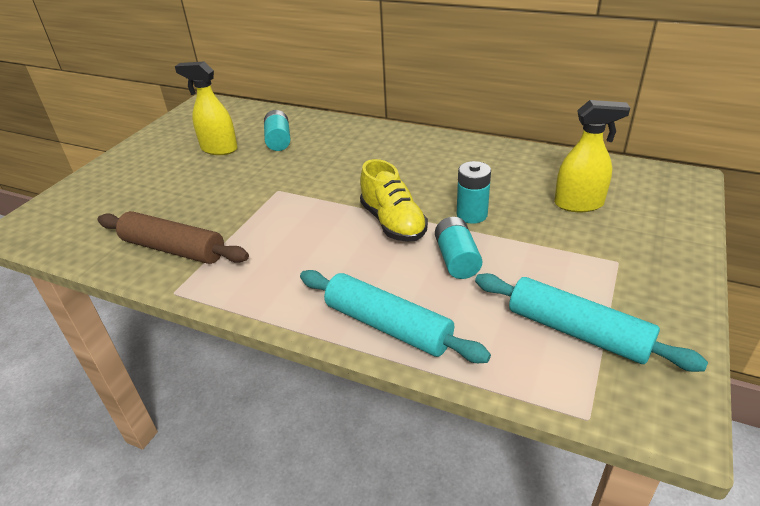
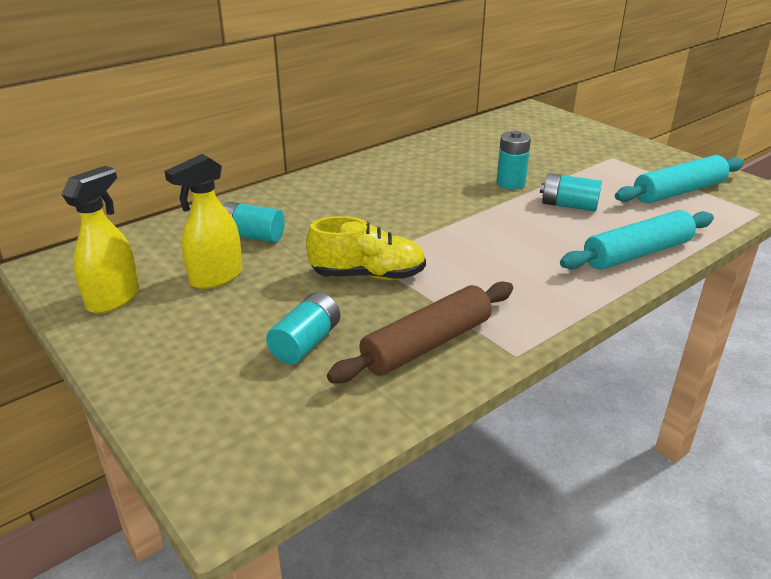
camera: 65 degrees left, 5 degrees down
yellow shoe [360,159,428,242] -> yellow shoe moved to [306,216,426,280]
yellow spray bottle [554,100,630,212] -> yellow spray bottle moved to [61,166,139,314]
none -> turquoise battery [266,292,340,365]

